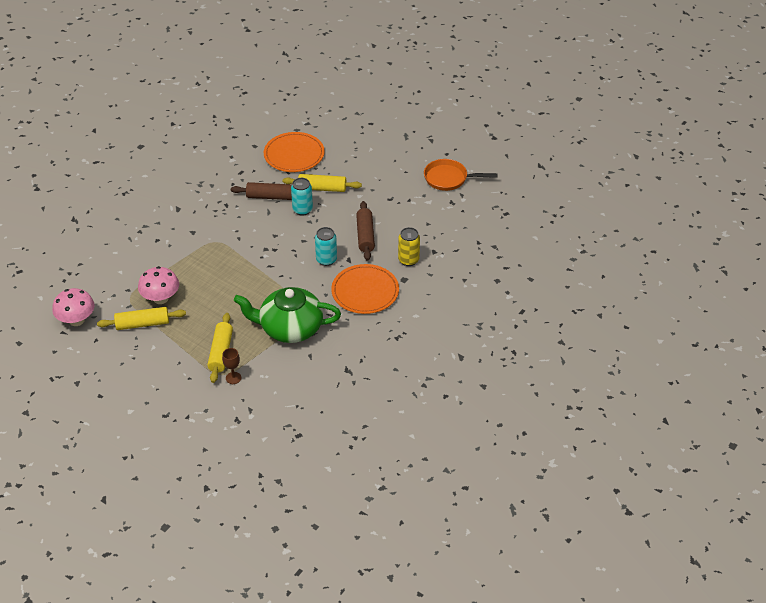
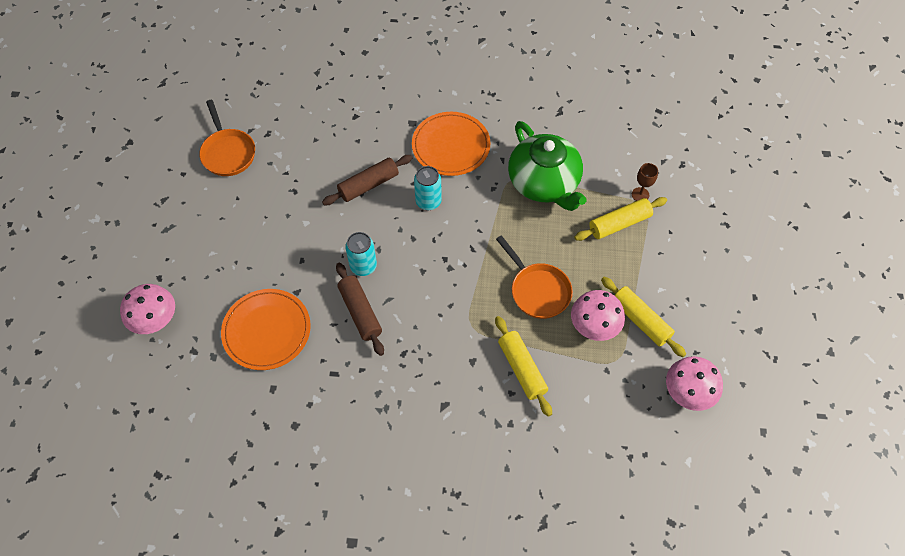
camera: 120 degrees left, 15 degrees up
yellow rolling pin [283,174,362,192] -> yellow rolling pin moved to [495,316,552,417]
yellow can [398,227,420,266] -> none
none -> pink mushroom [120,284,175,334]
none -> orange pan [496,235,573,319]

